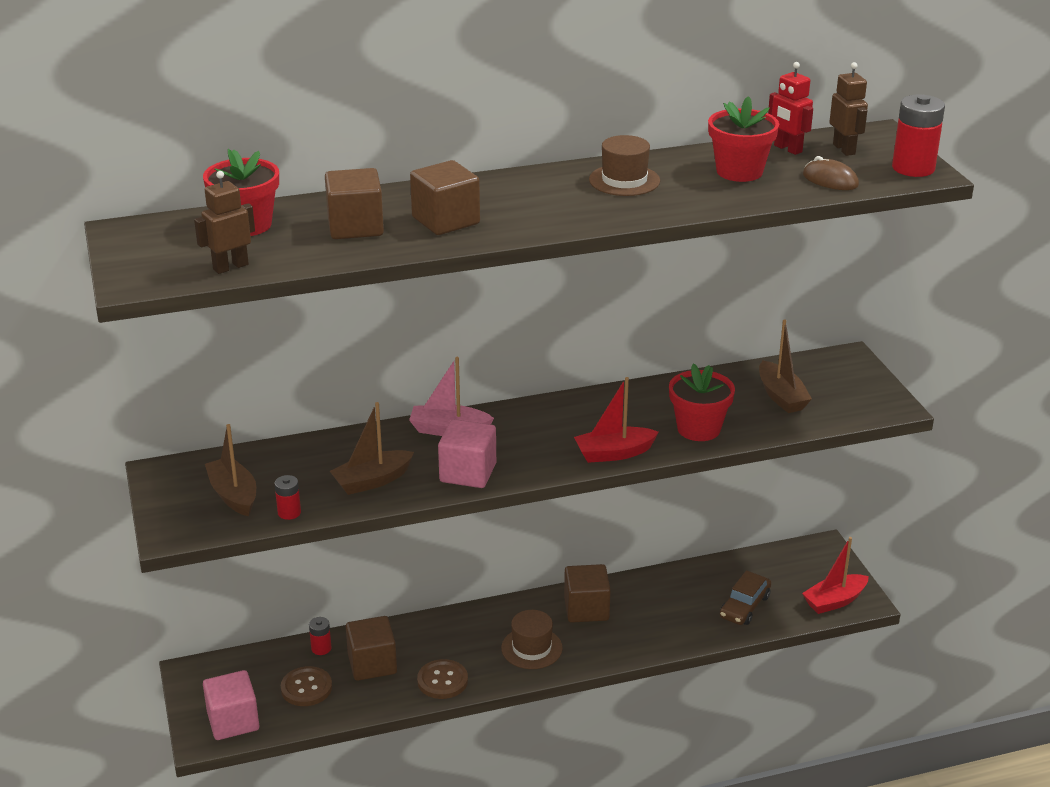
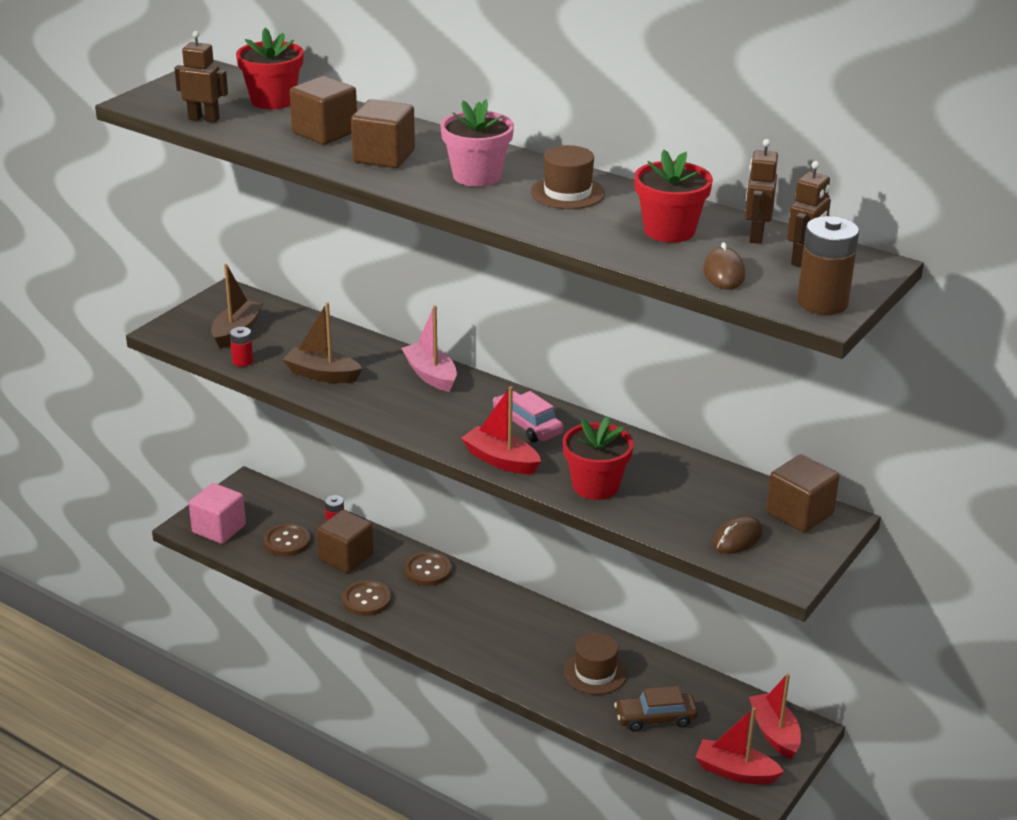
camera: 50 degrees right, 0 degrees up
pink cube [438,419,496,488] -> none
brown hat [501,610,563,669] -> brown hat moved to [564,633,627,695]
brown cube [564,564,611,623] -> brown cube moved to [766,454,839,533]
brown boat [759,320,812,413] -> none
red robot [768,62,813,155] -> brown robot [745,139,778,244]
red battery [892,95,945,177] -> brown battery [797,216,859,315]
none -> brown button [404,552,452,586]
none -> pink flower pot [440,99,514,187]
none -> pink car [493,391,564,443]
none -> brown mouse [713,515,763,554]
none -> red boat [749,673,801,760]

